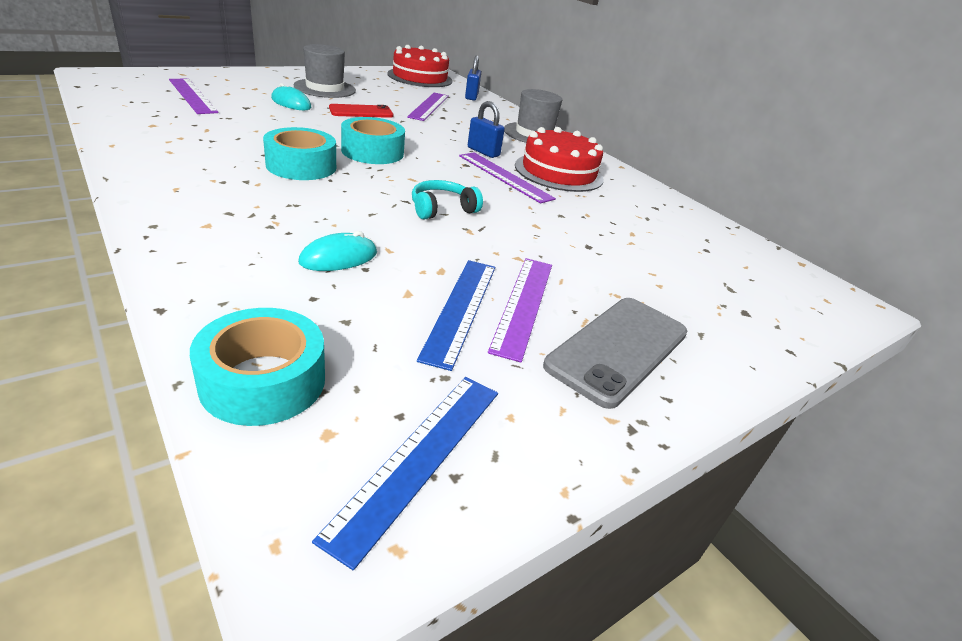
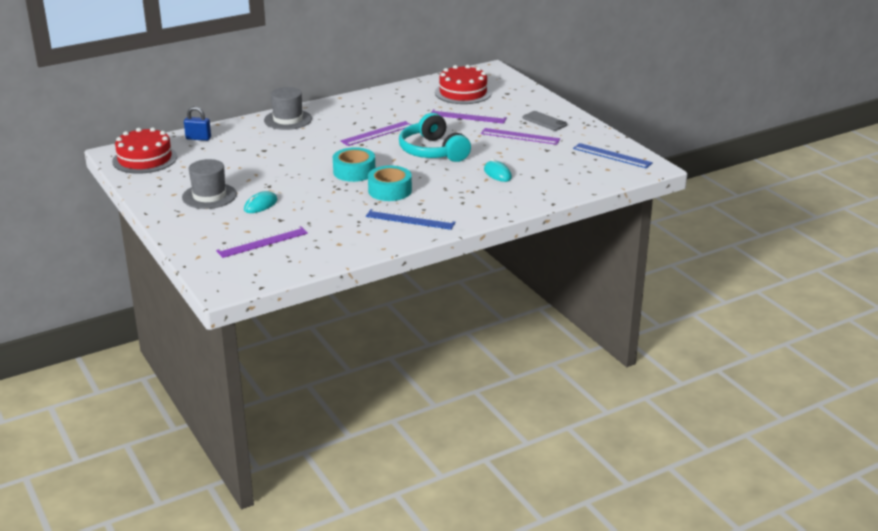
camera: 80 degrees left, 5 degrees down
turquoise tape [190,308,325,426] -> none
red phone [329,104,394,118] -> none
purple ruler [407,93,449,121] -> purple ruler moved to [431,109,507,123]
turquoise headphones [412,180,483,219] -> turquoise headphones [399,113,471,162], size x1.87
blue ruler [417,260,495,371] -> blue ruler moved to [366,209,456,230]
blue padlock [468,101,505,158] -> none
red cake [515,127,604,192] -> red cake moved to [435,65,492,104]
grey phone [543,298,688,409] -> grey phone [523,111,567,131], size x0.65

